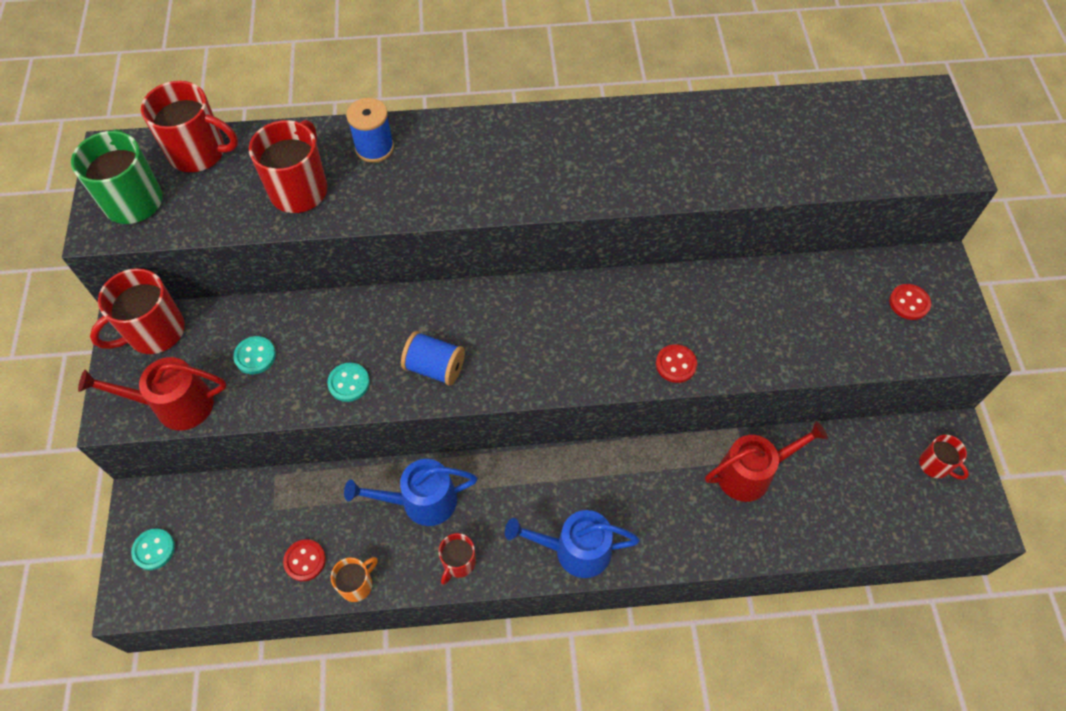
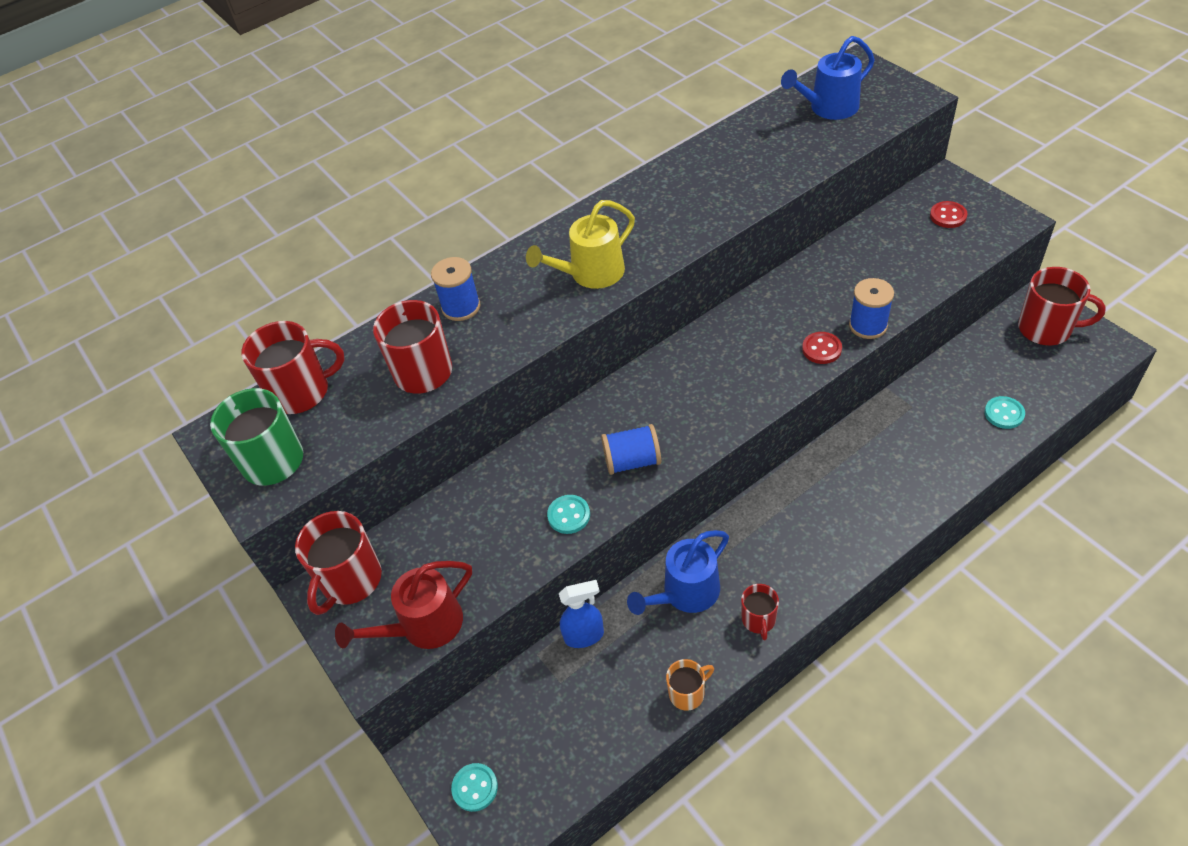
camera: 25 degrees left, 10 degrees down
turquoise button [233,336,276,374] -> turquoise button moved to [984,396,1025,429]
red button [283,539,326,581] -> none
orange mug [331,557,378,602] -> orange mug turned 45 degrees clockwise [666,659,714,711]
blue watering can [505,510,640,578] -> blue watering can moved to [781,36,875,120]
red watering can [705,421,828,502] -> none
red mug [919,435,969,480] -> red mug [1018,267,1106,346], size x1.78
none -> yellow watering can [526,200,635,289]
none -> blue spray bottle [559,580,604,648]
none -> blue spool [849,278,894,339]

